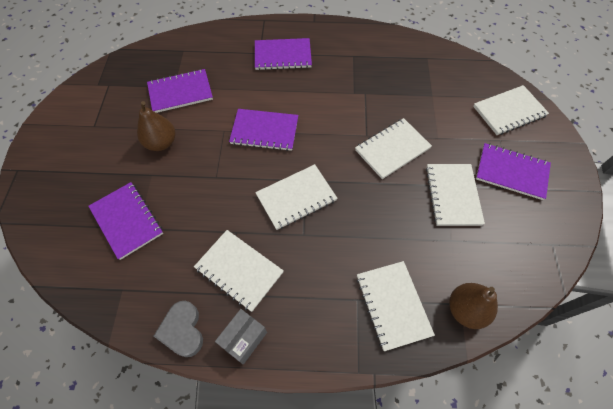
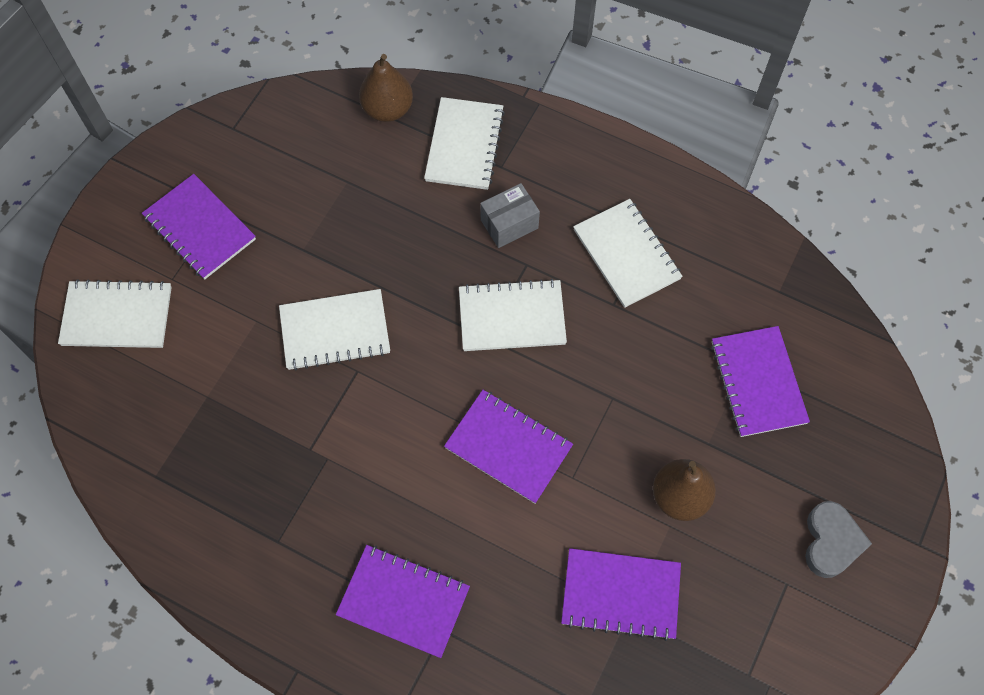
camera: 155 degrees left, 5 degrees up
grey heart [154,301,203,357] -> grey heart moved to [805,501,872,578]
grey box [215,309,267,364] -> grey box moved to [480,183,540,248]
white notebook [426,164,485,226] -> none

